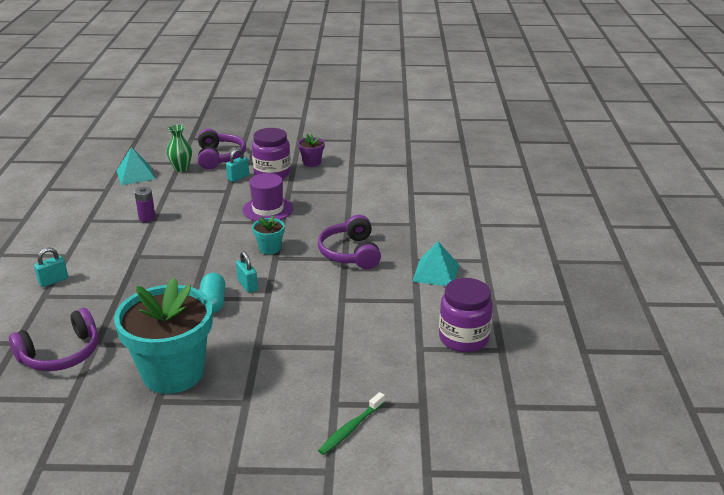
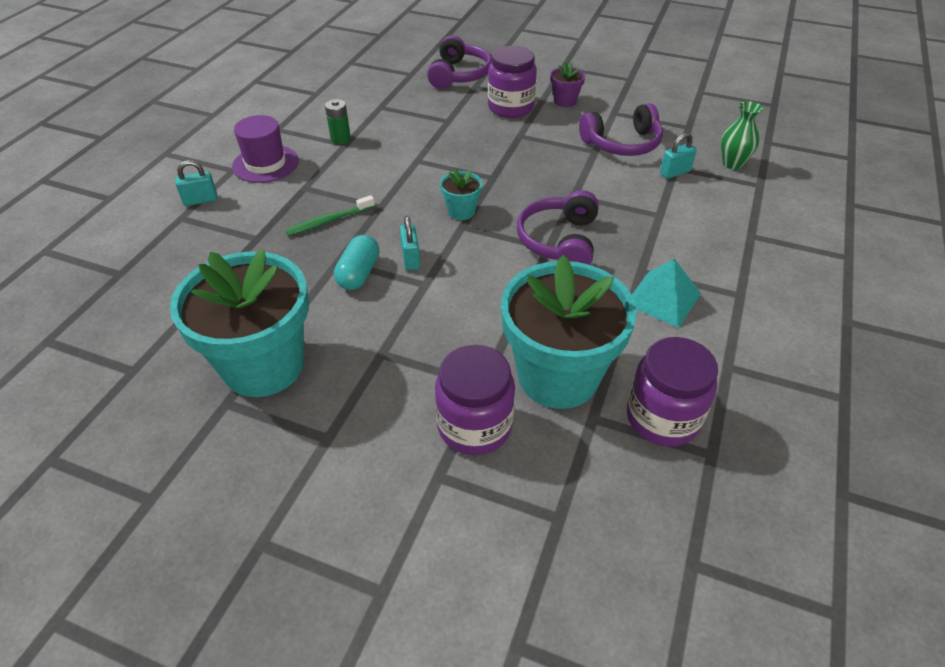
camera: 20 degrees right, 15 degrees up
purple headphones [9,308,98,371] -> purple headphones moved to [579,103,663,156]
turquoise pyramid [117,147,156,185] -> none
purple battery [134,187,156,222] -> green battery [325,99,351,144]
green vase [166,125,192,172] -> green vase moved to [721,101,763,170]
turquoise padlock [226,149,249,182] -> turquoise padlock moved to [660,133,697,179]
purple hat [243,173,293,221] -> purple hat moved to [232,115,299,183]
green toothbrush [318,392,385,455] -> green toothbrush moved to [286,195,375,236]
none -> purple jar [435,345,515,455]
none -> turquoise flower pot [501,255,637,409]

